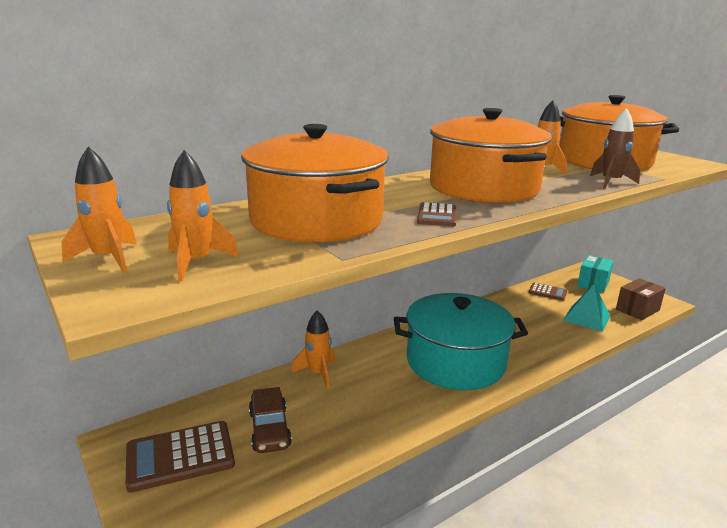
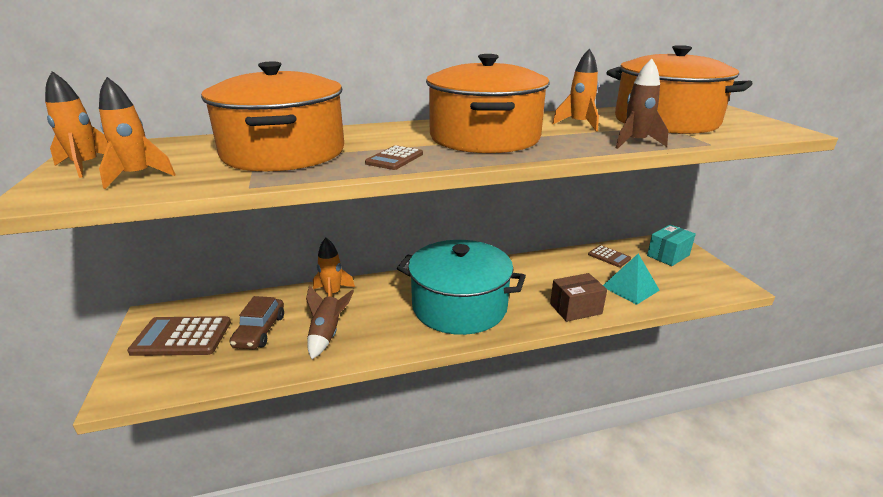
camera: 20 degrees right, 5 degrees up
brown box [616,278,666,320] -> brown box moved to [550,273,607,322]
none -> brown rocket [306,286,354,359]

